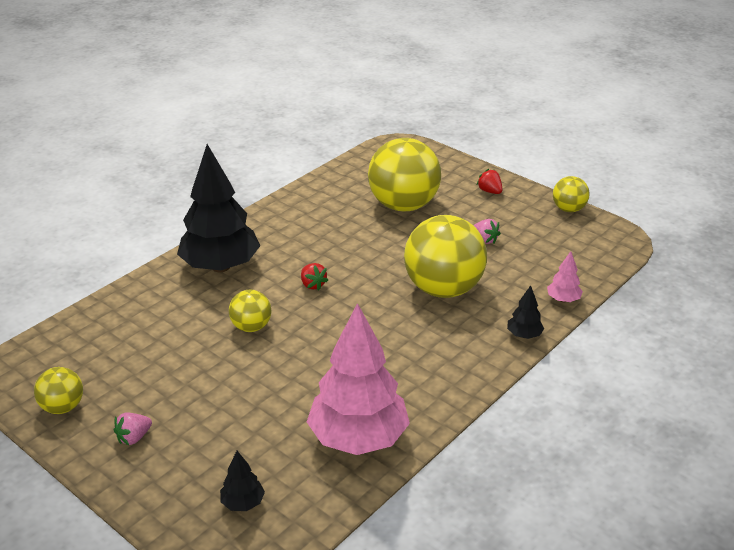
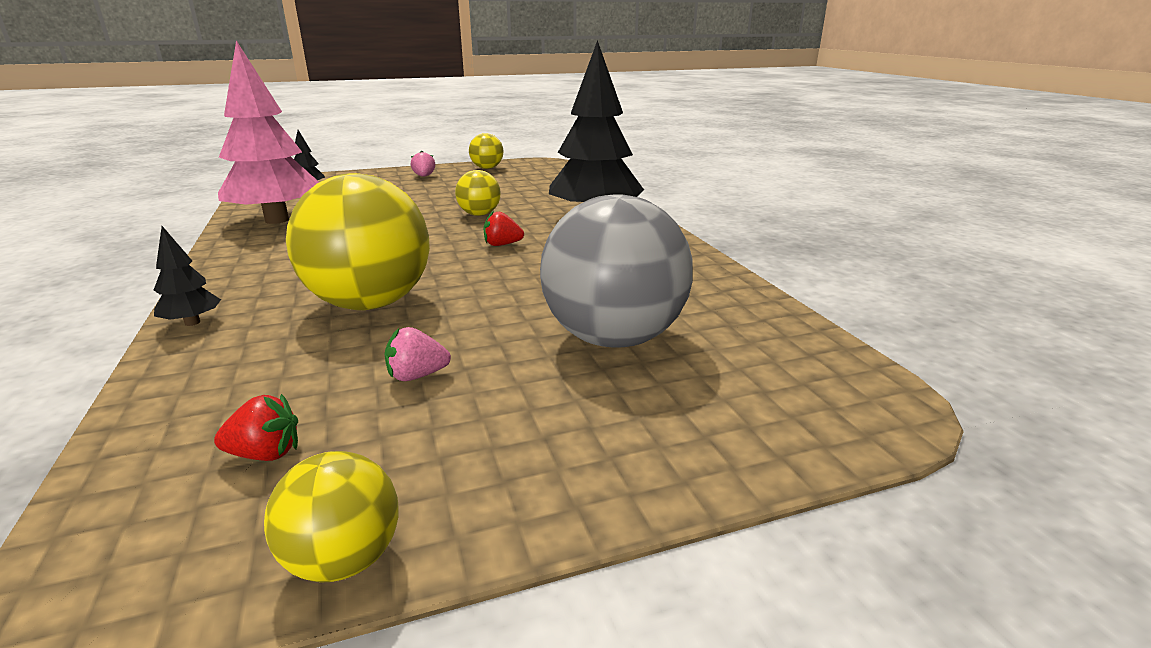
camera: 120 degrees right, 10 degrees down
yellow ball [368,138,441,211] -> grey ball [540,194,693,348]
red strawberry [477,169,503,194] -> red strawberry moved to [214,394,298,461]
pink tree [547,251,583,302] -> none

